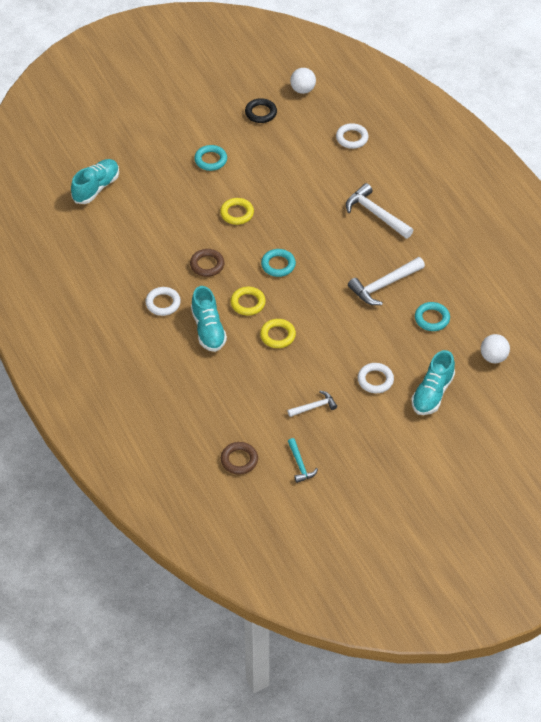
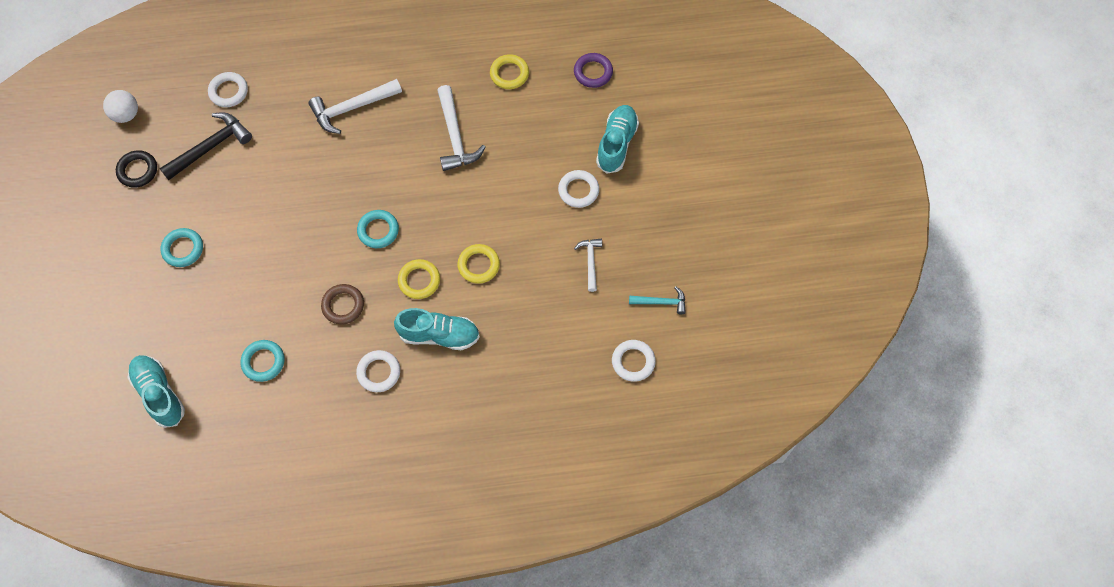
camera: 70 degrees left, 15 degrees up
yellow ring [220,198,254,225] -> yellow ring moved to [490,54,529,89]
brown ring [221,442,258,475] -> white ring [612,340,656,382]
turquoise shoe [411,350,455,415] -> turquoise shoe turned 120 degrees counterclockwise [596,105,639,174]
turquoise ring [415,302,450,331] -> turquoise ring moved to [241,340,285,382]
white ball [481,334,510,363] -> purple ring [574,53,613,88]
none -> black hammer [160,112,252,180]

